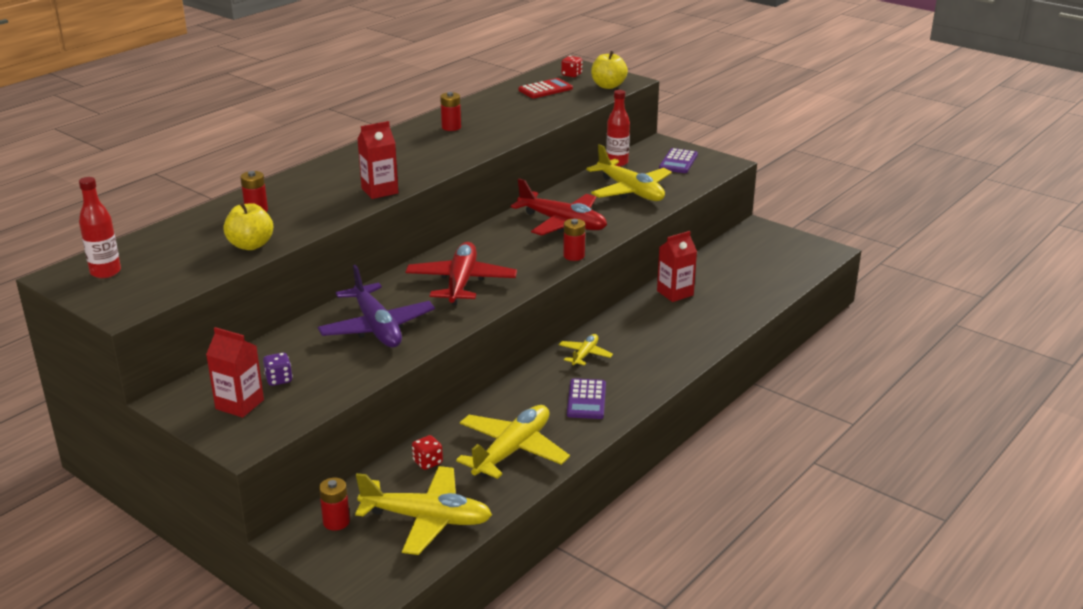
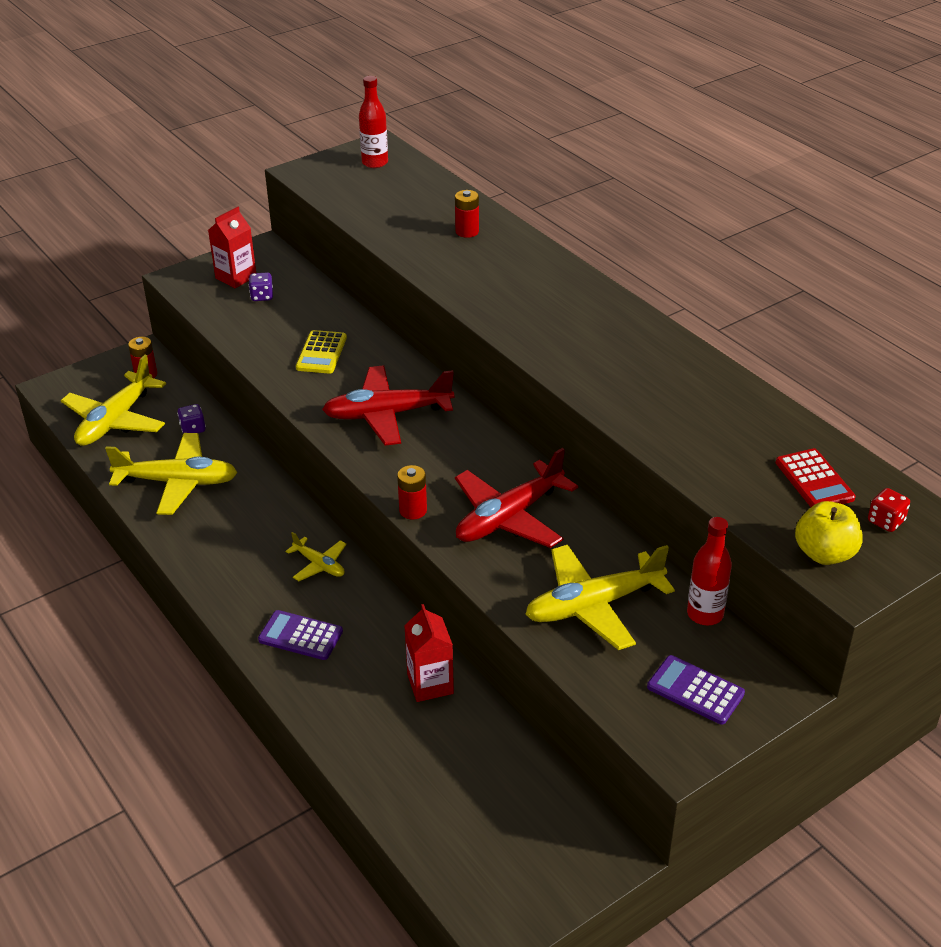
camera: 105 degrees right, 10 degrees up
yellow apple [223,202,273,250] -> none
purple plane [317,265,435,347] -> yellow calculator [296,330,347,374]
red carton [357,121,398,199] -> none
red plane [405,242,517,305] -> red plane turned 150 degrees clockwise [322,365,454,446]
red dice [412,435,443,470] -> purple dice [177,404,206,433]
red battery [440,92,461,131] -> none
yellow plane [456,405,570,479] -> yellow plane turned 45 degrees counterclockwise [105,433,238,515]
purple calculator [567,378,606,419] -> purple calculator moved to [258,610,343,660]

